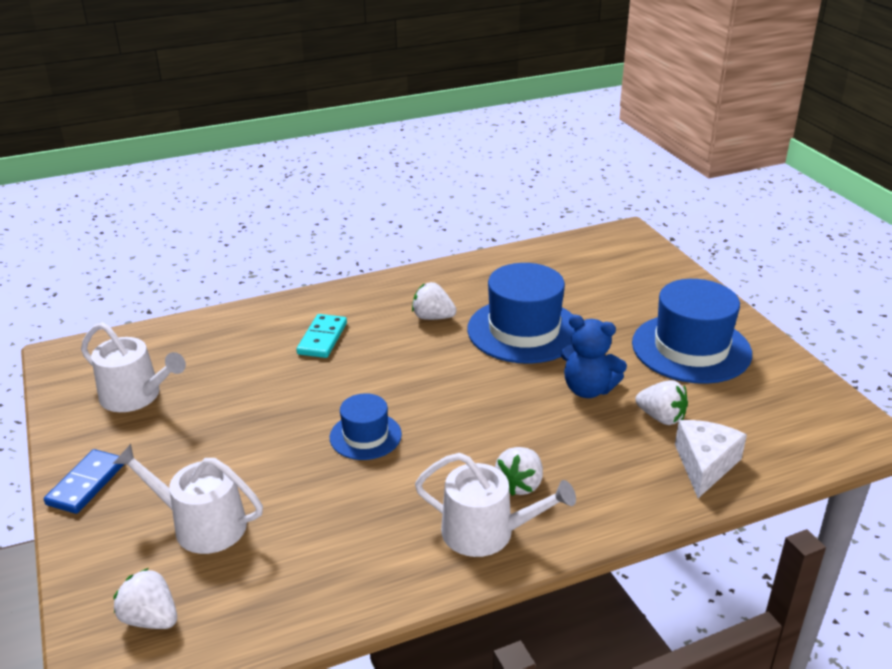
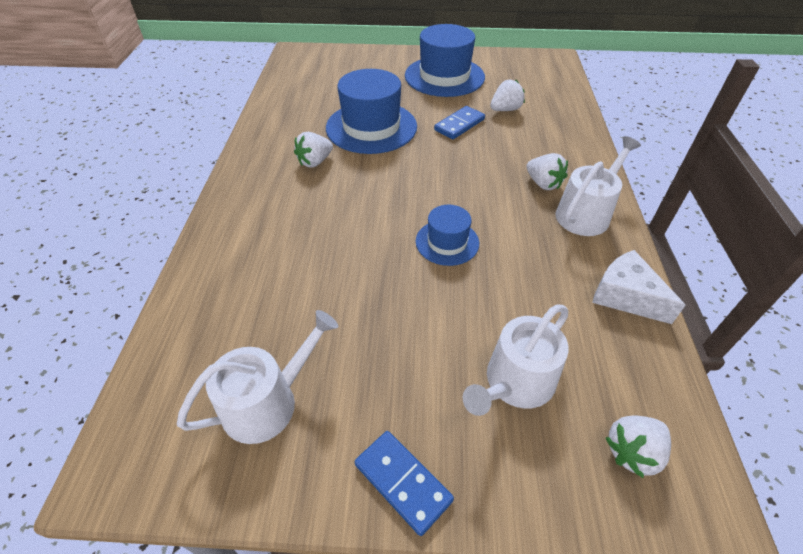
camera: 65 degrees left, 15 degrees up
turquoise domino [296,314,347,358] -> none
blue teddy bear [561,315,627,398] -> blue domino [434,106,485,139]
white cheese [675,420,747,498] -> white cheese moved to [592,250,686,324]

